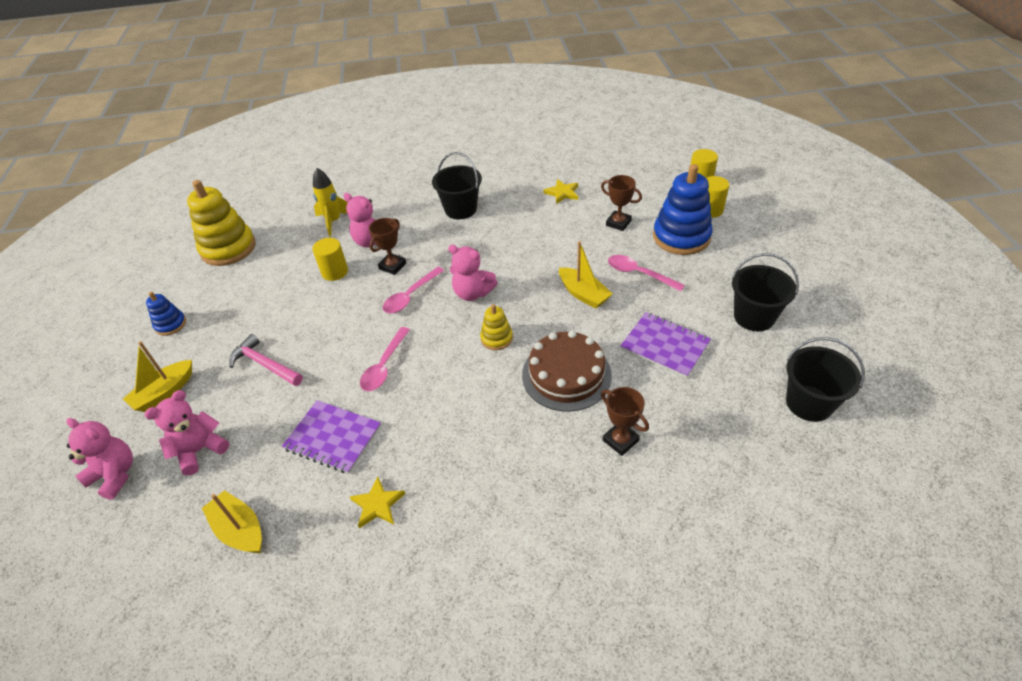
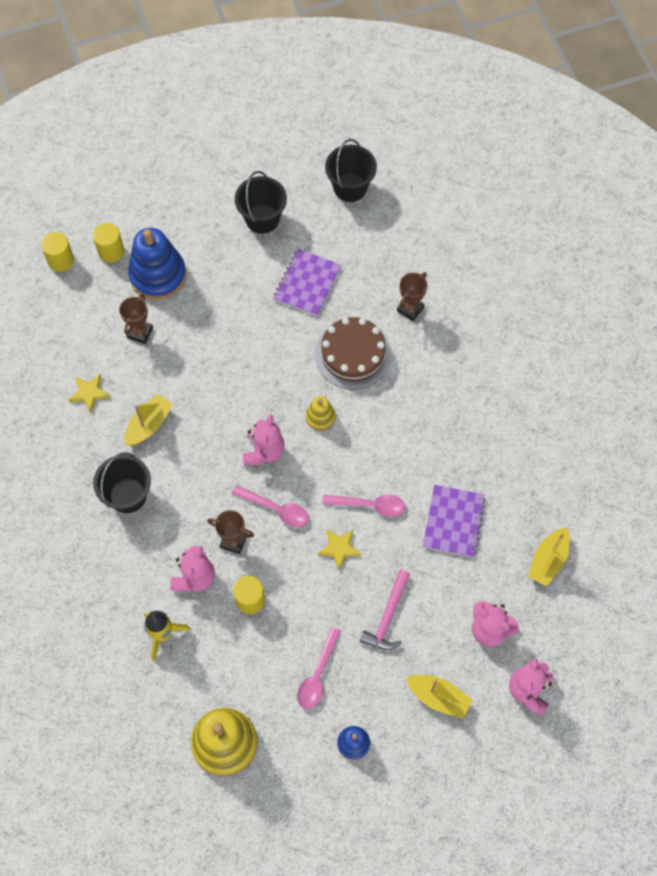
camera: 105 degrees left, 20 degrees up
yellow star [350,477,405,528] -> yellow star moved to [318,529,361,570]
yellow boat [559,242,612,309] -> yellow boat moved to [124,394,173,446]
pink spoon [608,255,685,291] -> pink spoon moved to [297,627,341,709]

